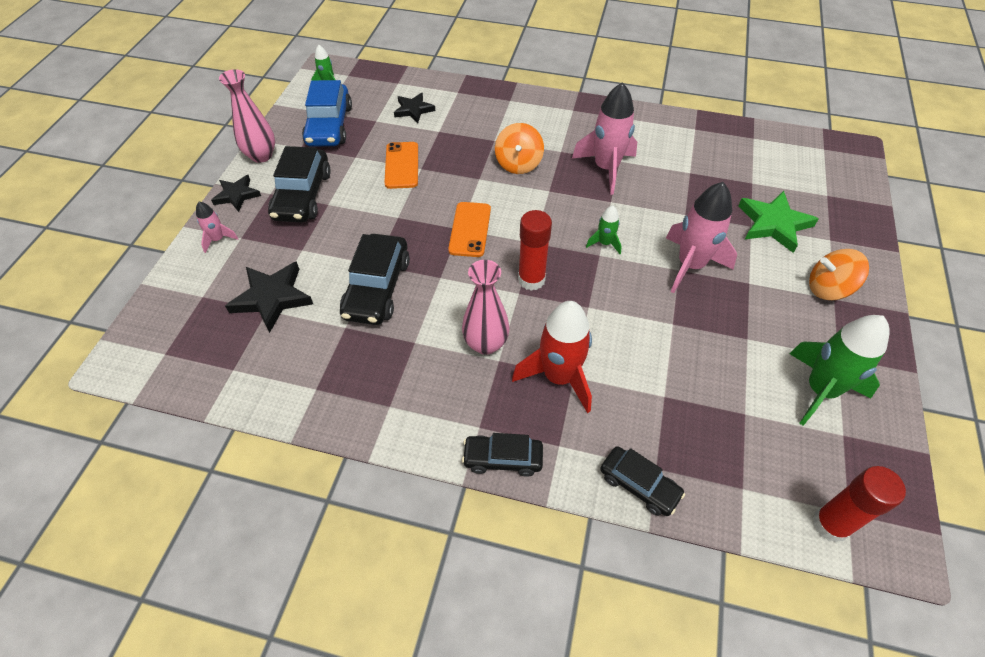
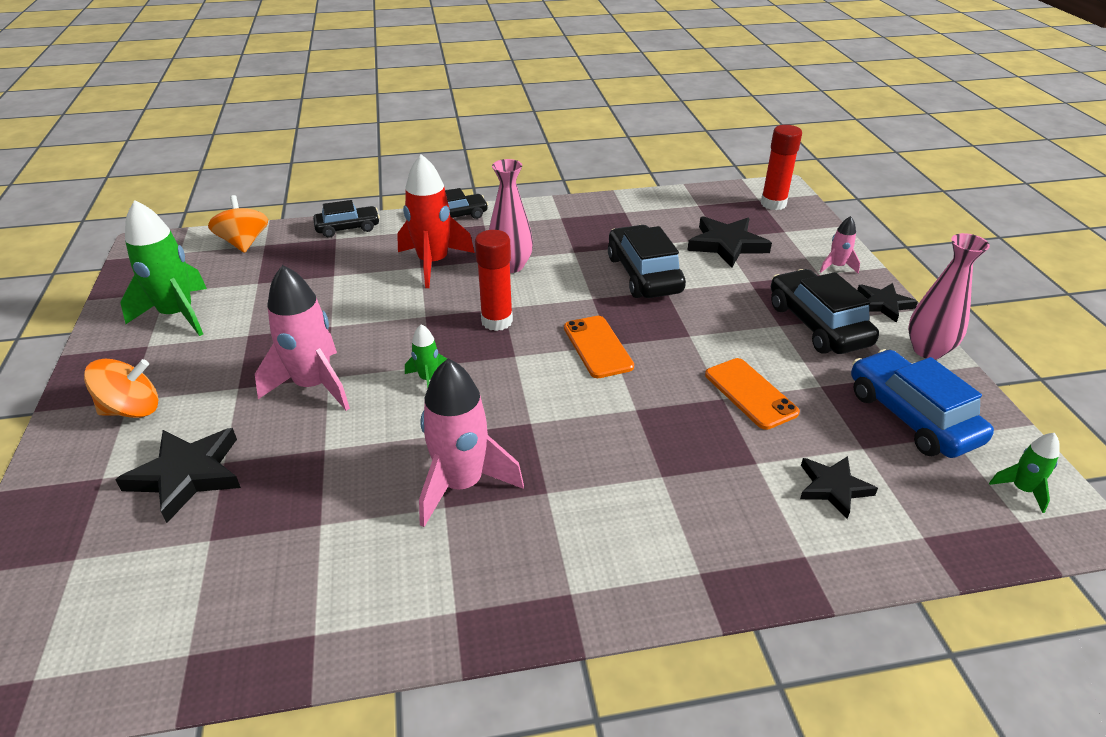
camera: 155 degrees right, 15 degrees down
orange spinning top [495,123,544,174] -> orange spinning top moved to [208,195,268,253]
black car [600,446,685,516] -> black car turned 150 degrees clockwise [313,200,380,238]
green star [738,191,818,253] -> black star [115,428,241,523]
red glue stick [813,466,906,542] -> red glue stick moved to [761,125,802,210]

